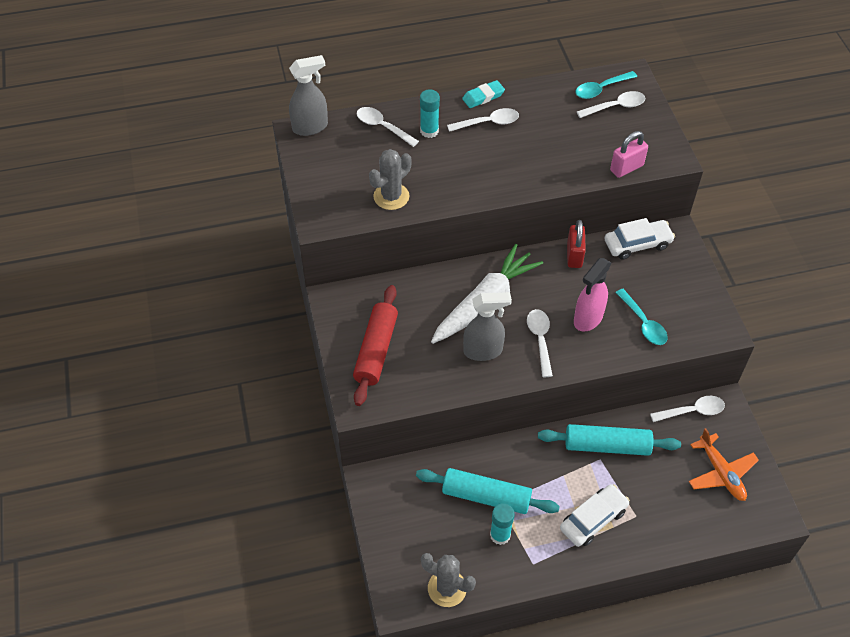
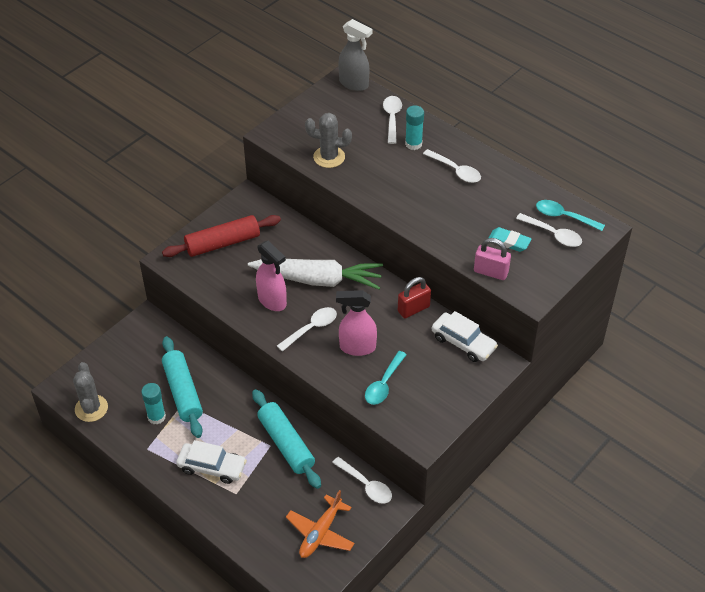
camera: 55 degrees right, 5 degrees down
turquoise eraser [462,80,505,108] -> turquoise eraser moved to [489,227,532,252]
grey spray bottle [463,292,512,361] -> pink spray bottle [256,241,287,311]

